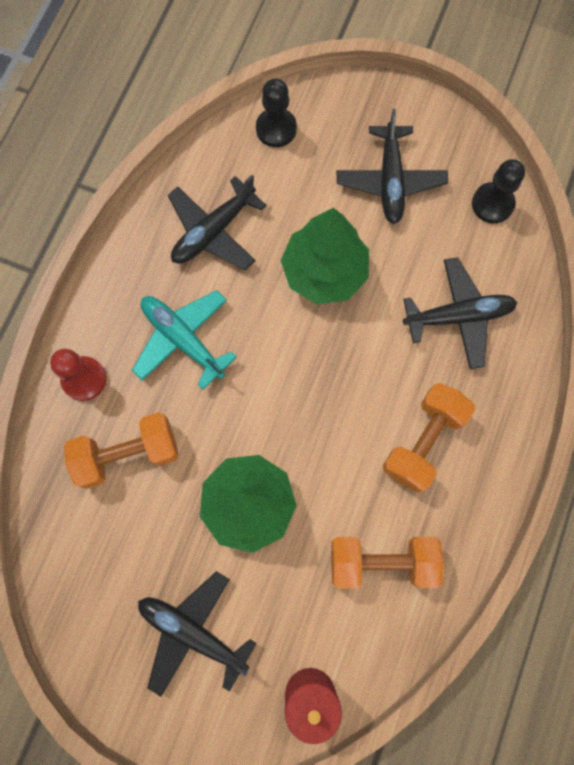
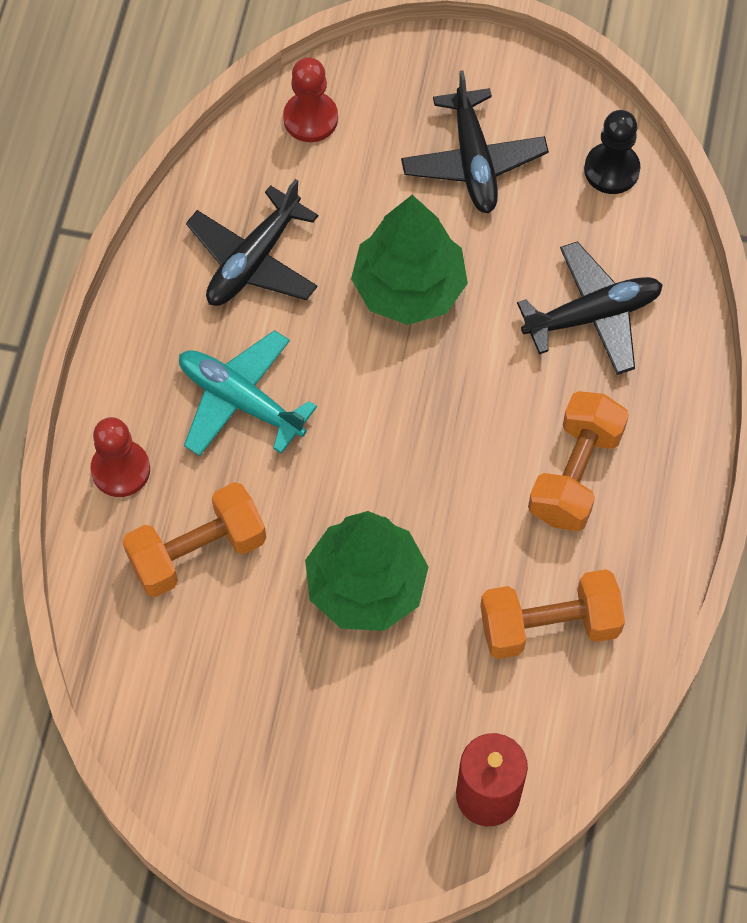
camera: 10 degrees left, 10 degrees down
black plane [138,571,257,697] -> none
black pawn [256,79,297,147] -> red pawn [283,57,338,142]

